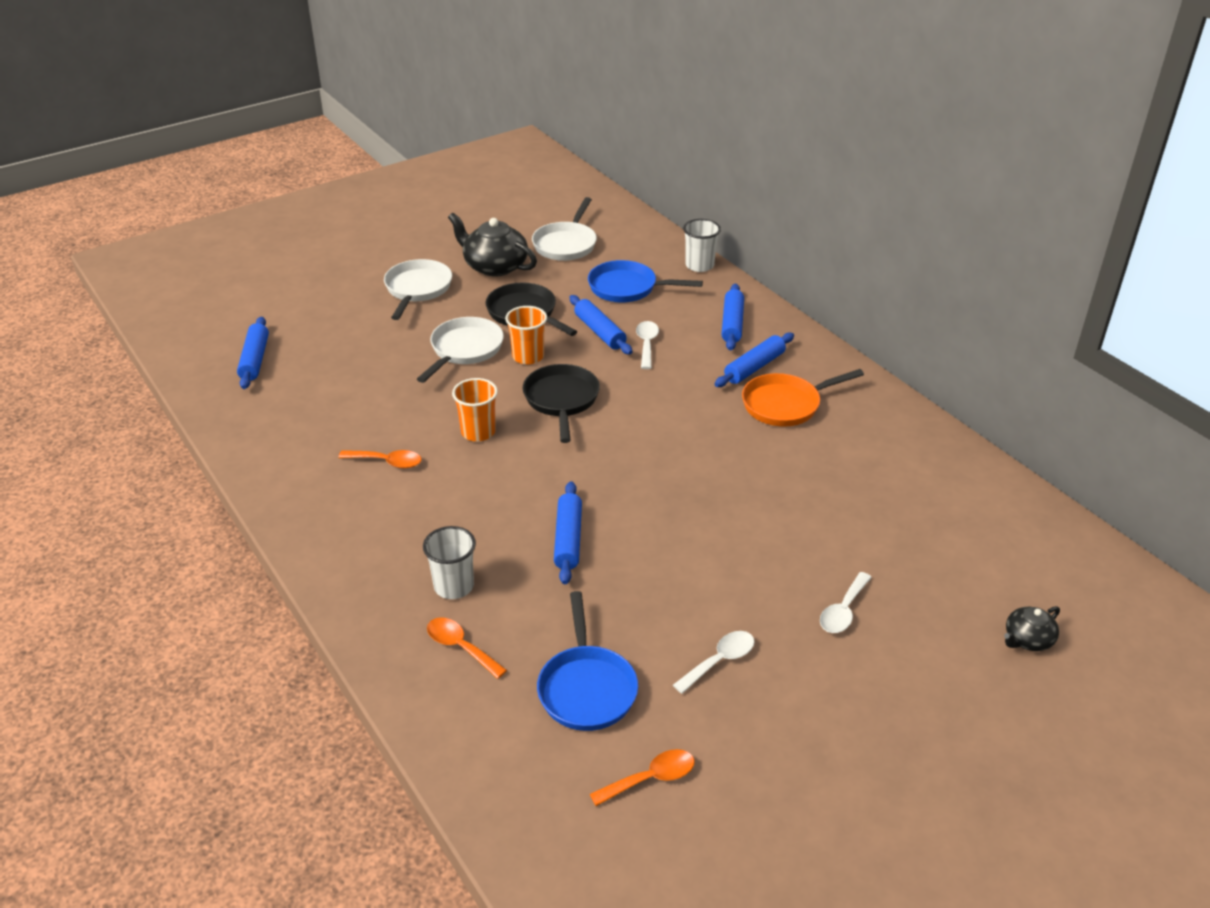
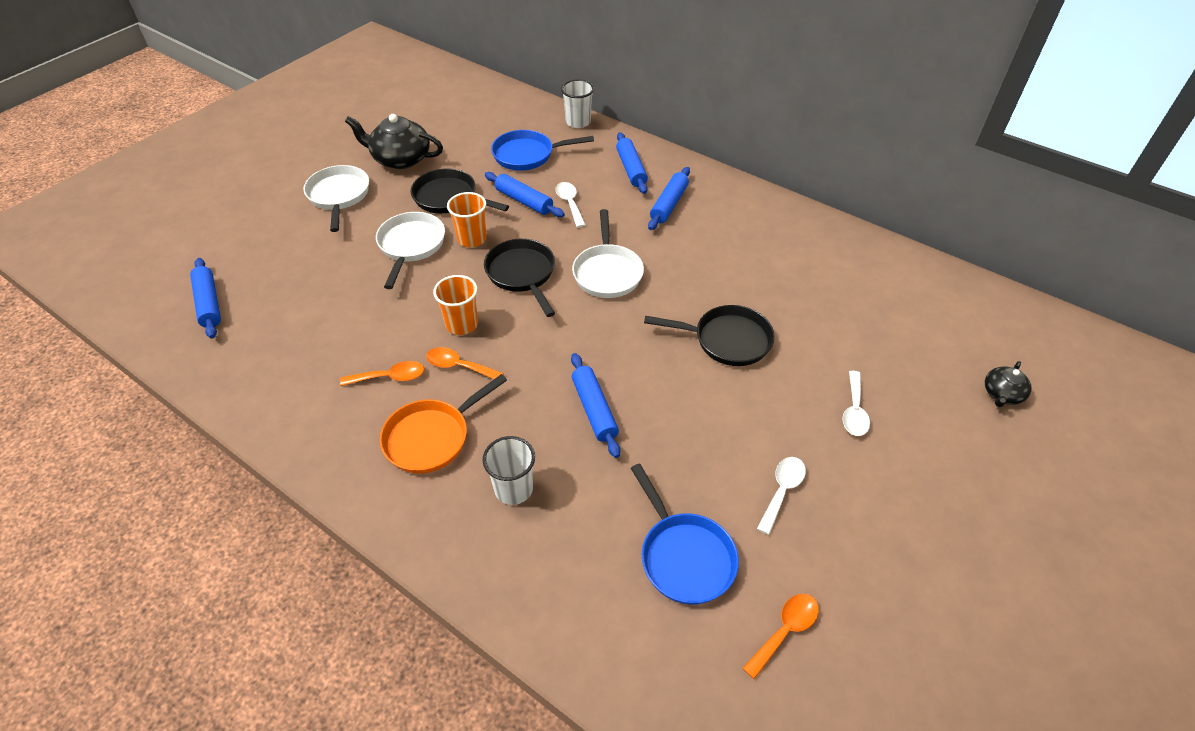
camera: 20 degrees left, 10 degrees up
orange spoon [427,617,507,679] -> orange spoon moved to [426,347,504,379]
white pan [532,197,597,261] -> white pan moved to [572,209,644,298]
orange pan [742,369,864,427] -> orange pan moved to [380,374,507,474]
none -> black pan [644,305,775,366]

